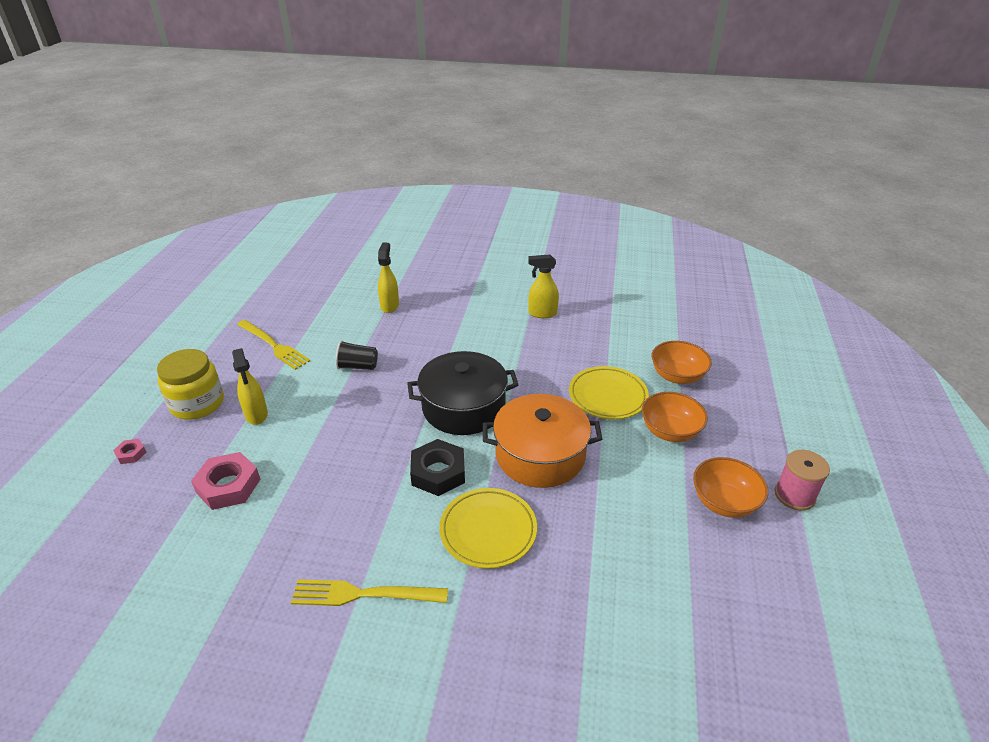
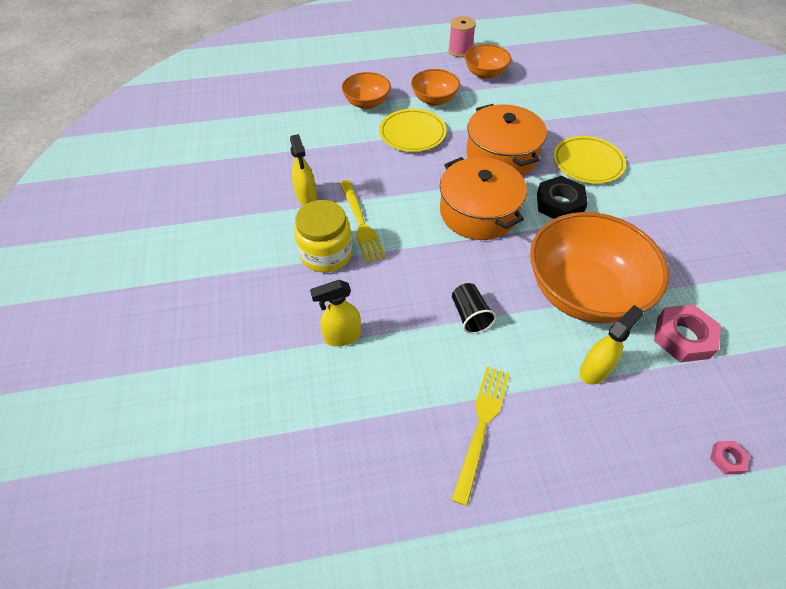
camera: 110 degrees left, 15 degrees up
yellow jar [157,349,224,420] -> yellow jar moved to [294,200,353,272]
yellow fork [291,579,448,606] -> yellow fork moved to [339,180,386,263]
black pot [407,351,518,435] -> orange pot [440,157,527,240]
none -> orange bowl [530,212,669,323]

